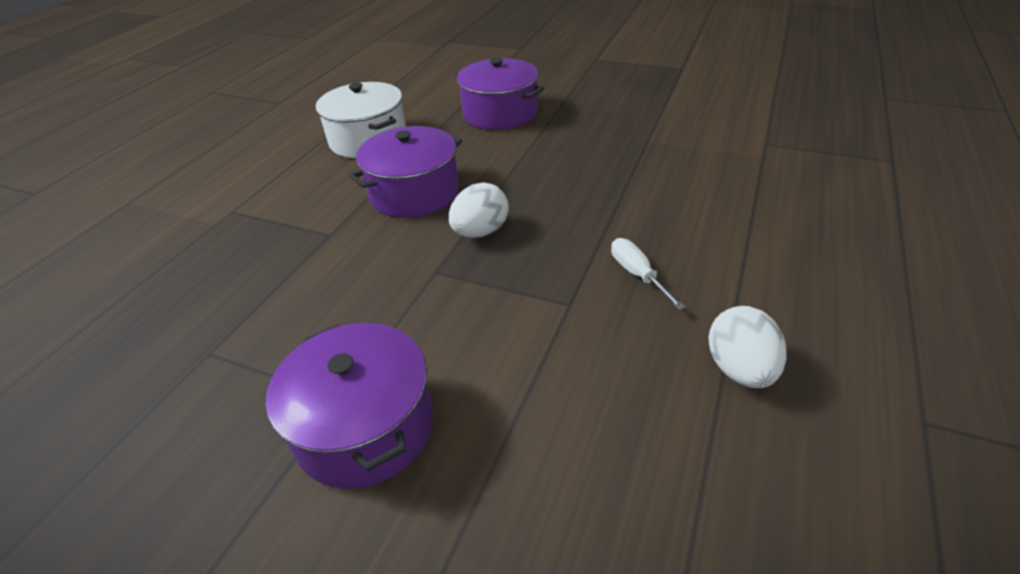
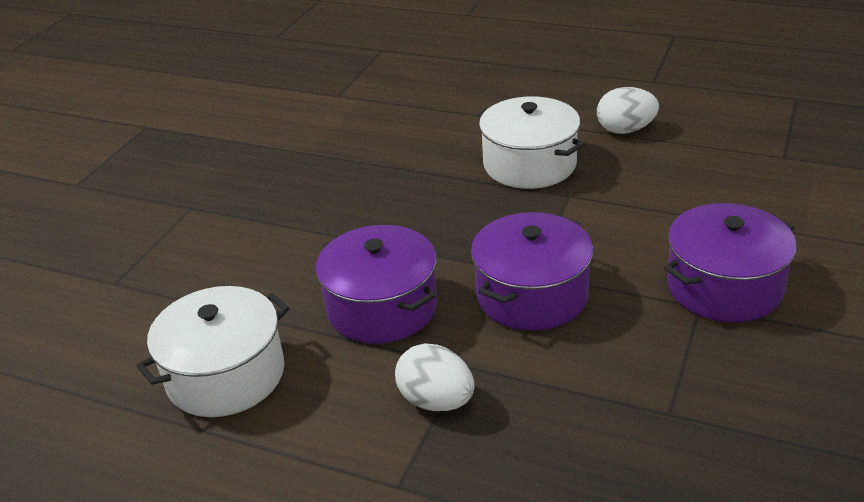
camera: 90 degrees left, 5 degrees down
white egg [449,182,509,238] -> white egg moved to [395,343,475,411]
purple pot [454,58,544,130] -> purple pot moved to [471,212,593,331]
white screwdriver [611,238,686,310] -> white pot [478,96,585,189]

